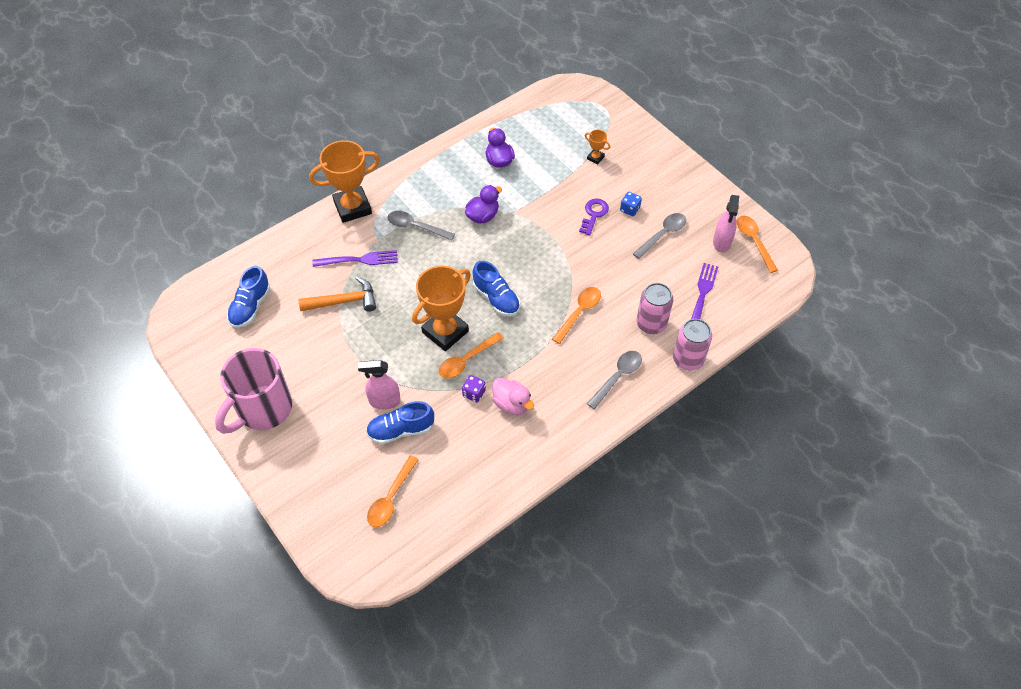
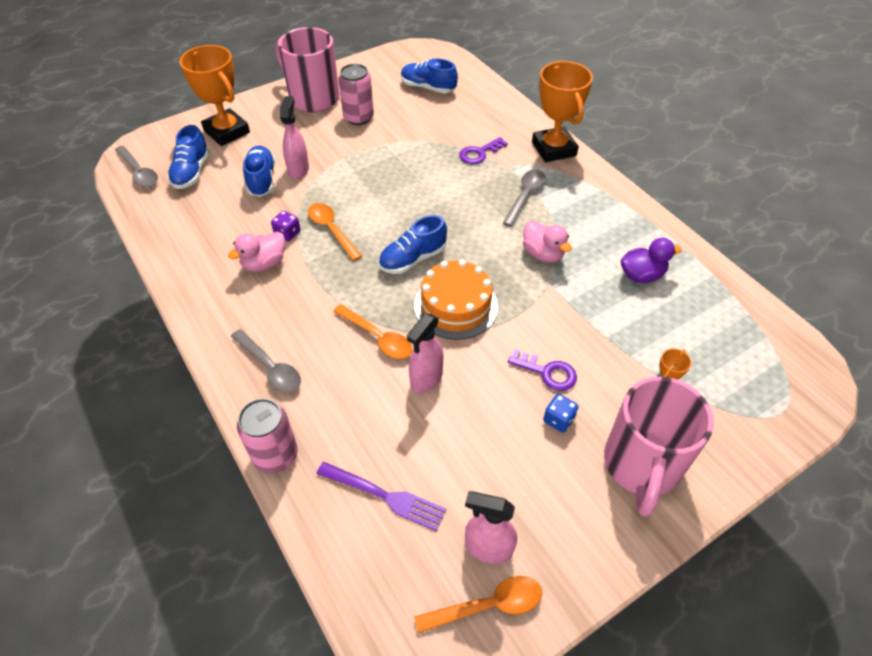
camera: 95 degrees right, 5 degrees down
orange hammer [298,277,376,312] -> none
purple fork [312,250,398,267] -> purple key [459,137,508,164]
orange spoon [367,455,419,527] -> blue shoe [167,125,210,189]
orange trophy [412,266,471,351] -> orange trophy moved to [179,45,250,146]
purple duck [465,185,502,223] -> pink duck [523,221,572,263]
grey spoon [633,213,686,259] -> grey spoon moved to [115,146,158,187]
pink can [636,283,673,334] -> pink can moved to [338,64,374,125]
none -> pink spray bottle [407,314,443,393]
none -> orange cake [414,259,498,340]
none -> pink mug [604,376,714,517]

